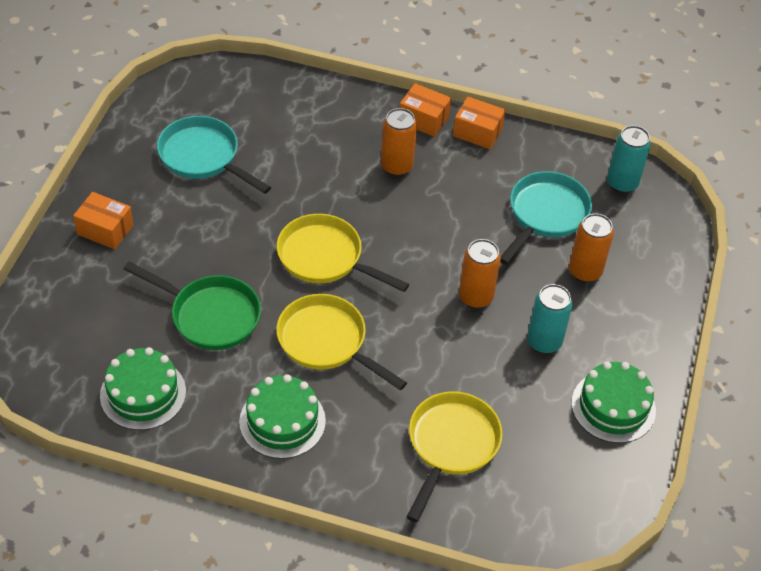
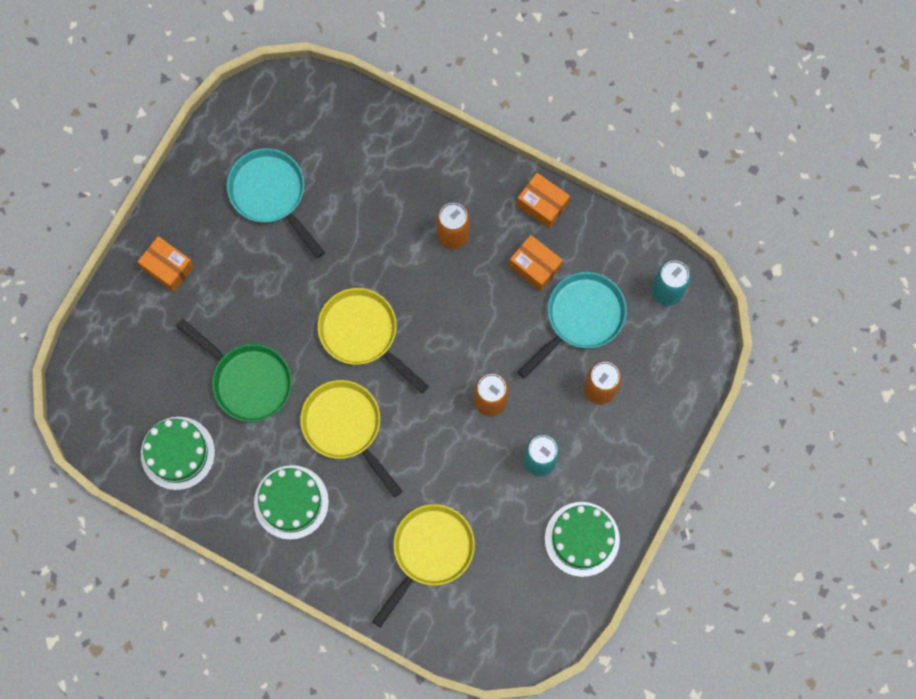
camera: 15 degrees right, 25 degrees up
orange box [400,83,451,137] -> orange box moved to [509,235,563,292]

